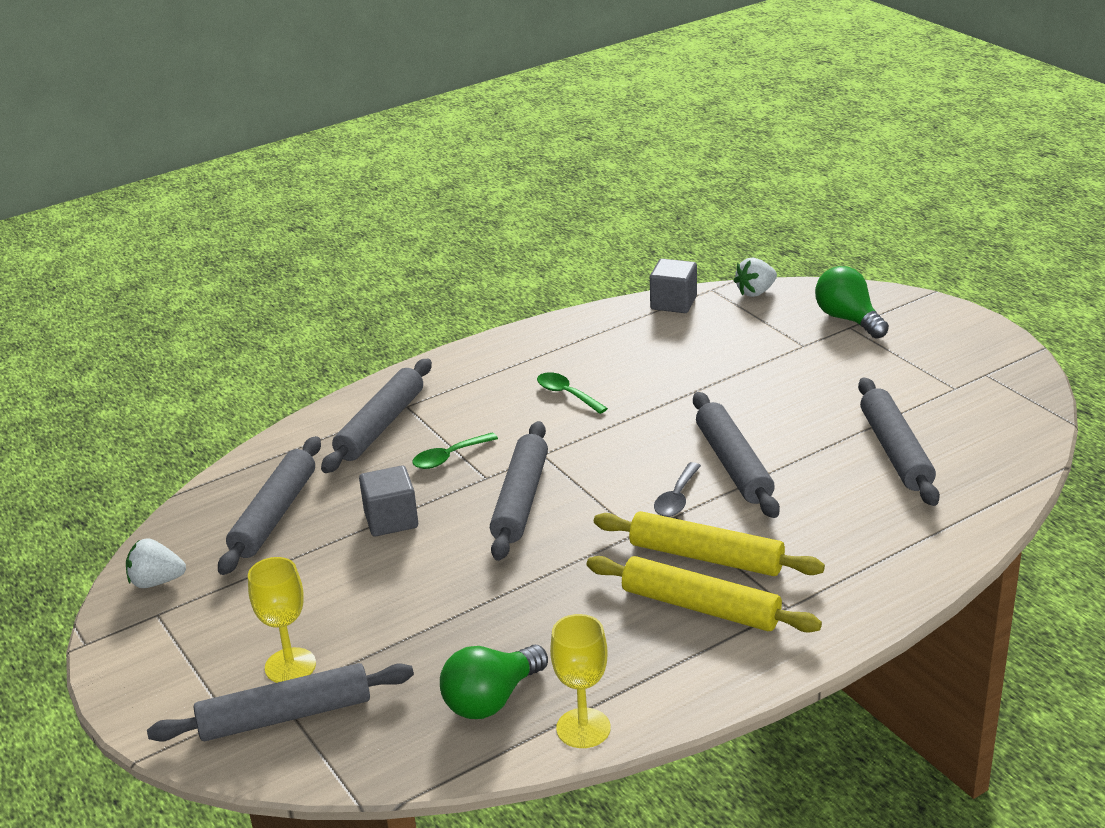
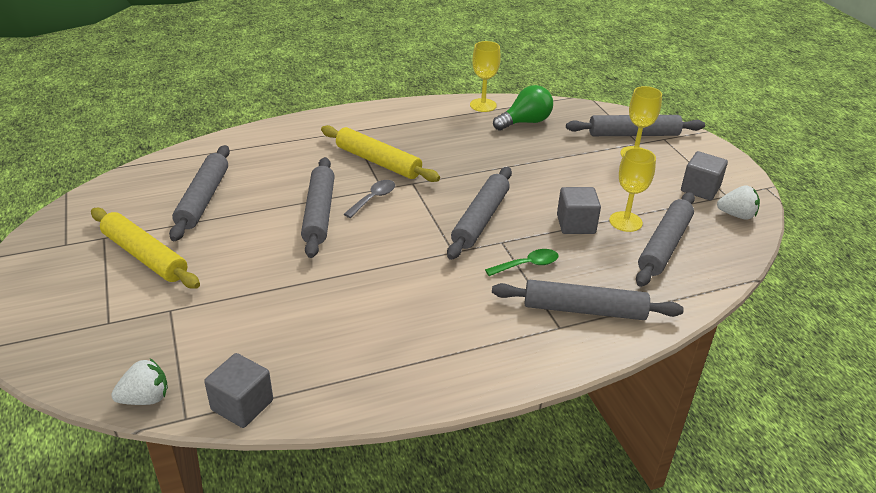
camera: 170 degrees left, 5 degrees up
grey rolling pin [321,359,432,473] -> grey rolling pin turned 60 degrees clockwise [492,280,684,320]
green spoon [537,372,608,414] -> none
yellow rolling pin [587,556,822,633] -> yellow rolling pin moved to [91,208,200,289]
green light bulb [815,266,889,339] -> none
none -> yellow goblet [609,148,656,232]
none -> grey cube [681,151,728,201]

